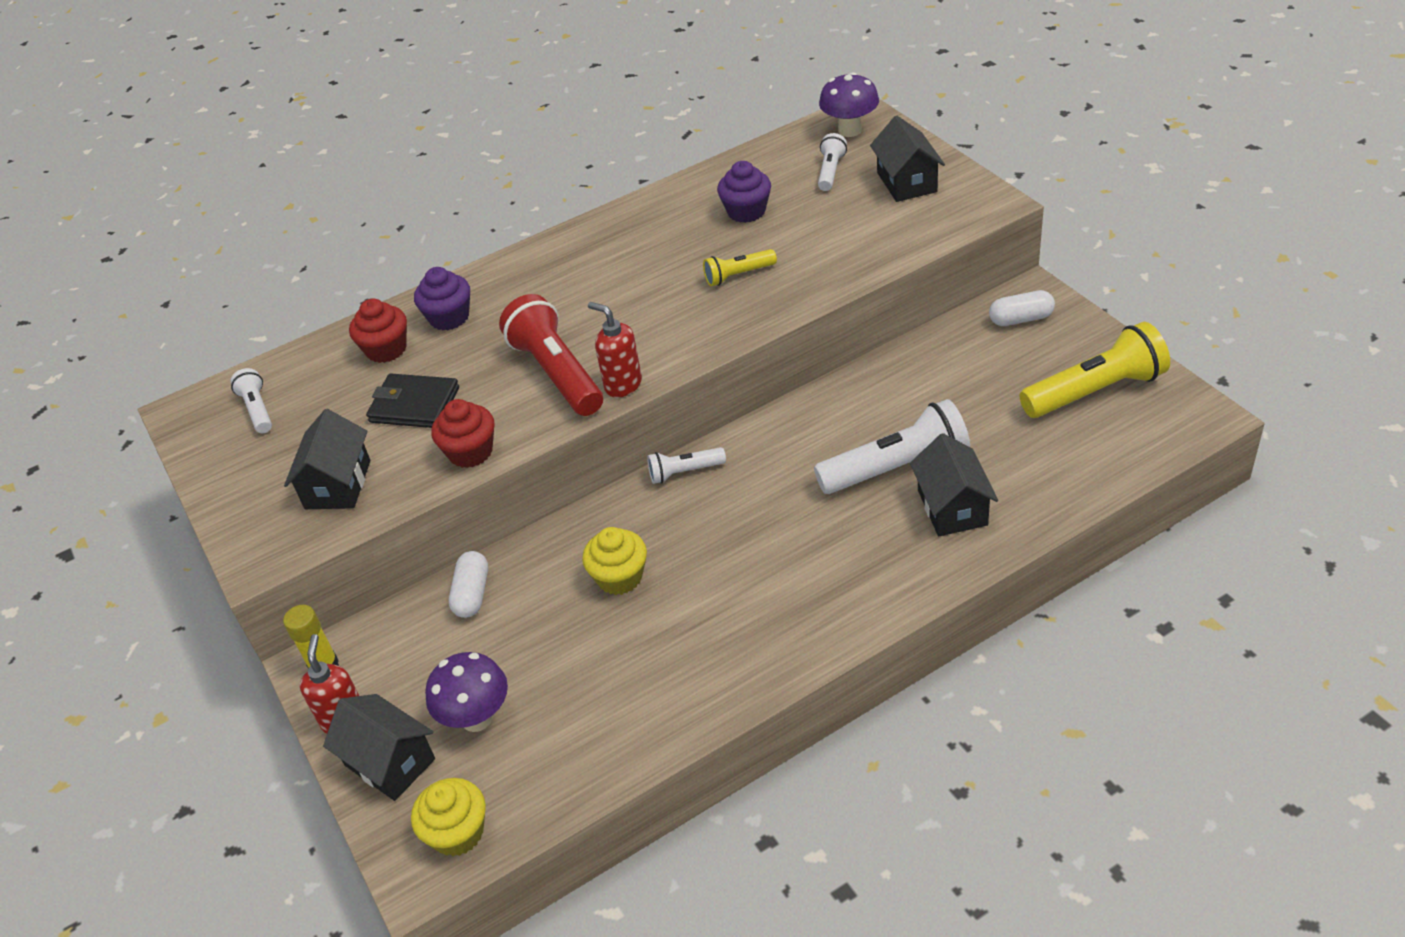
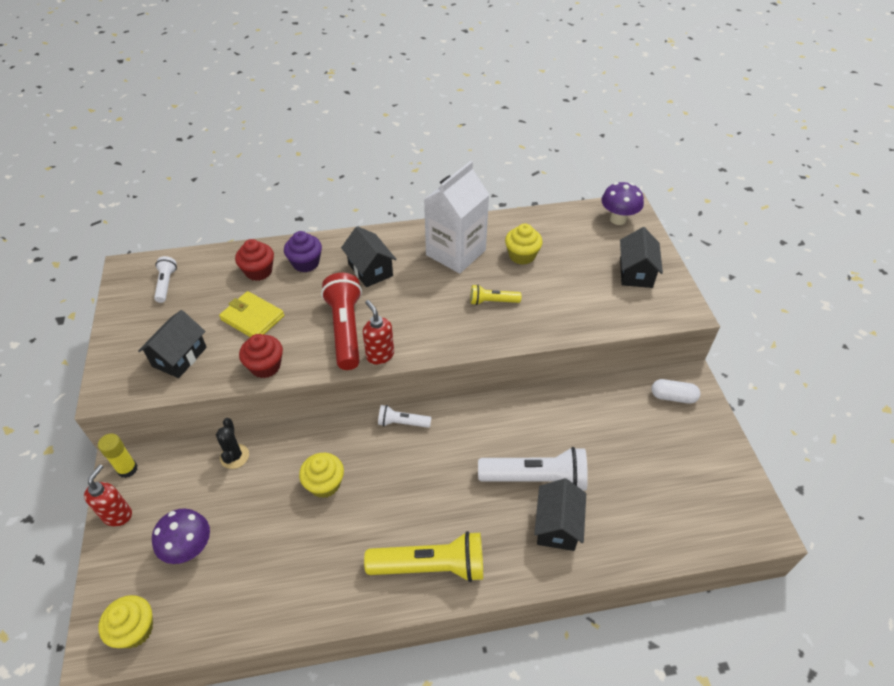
camera: 15 degrees right, 5 degrees up
black house [323,694,435,801] -> black house moved to [341,226,397,287]
black wallet [366,374,459,428] -> yellow wallet [219,291,284,337]
white capsule [449,551,488,618] -> black cactus [216,418,249,469]
purple cupcake [717,161,771,223] -> yellow cupcake [505,224,543,265]
white flashlight [818,133,847,191] -> none
yellow flashlight [1019,322,1170,418] -> yellow flashlight moved to [364,531,483,582]
none -> white carton [424,161,490,274]

